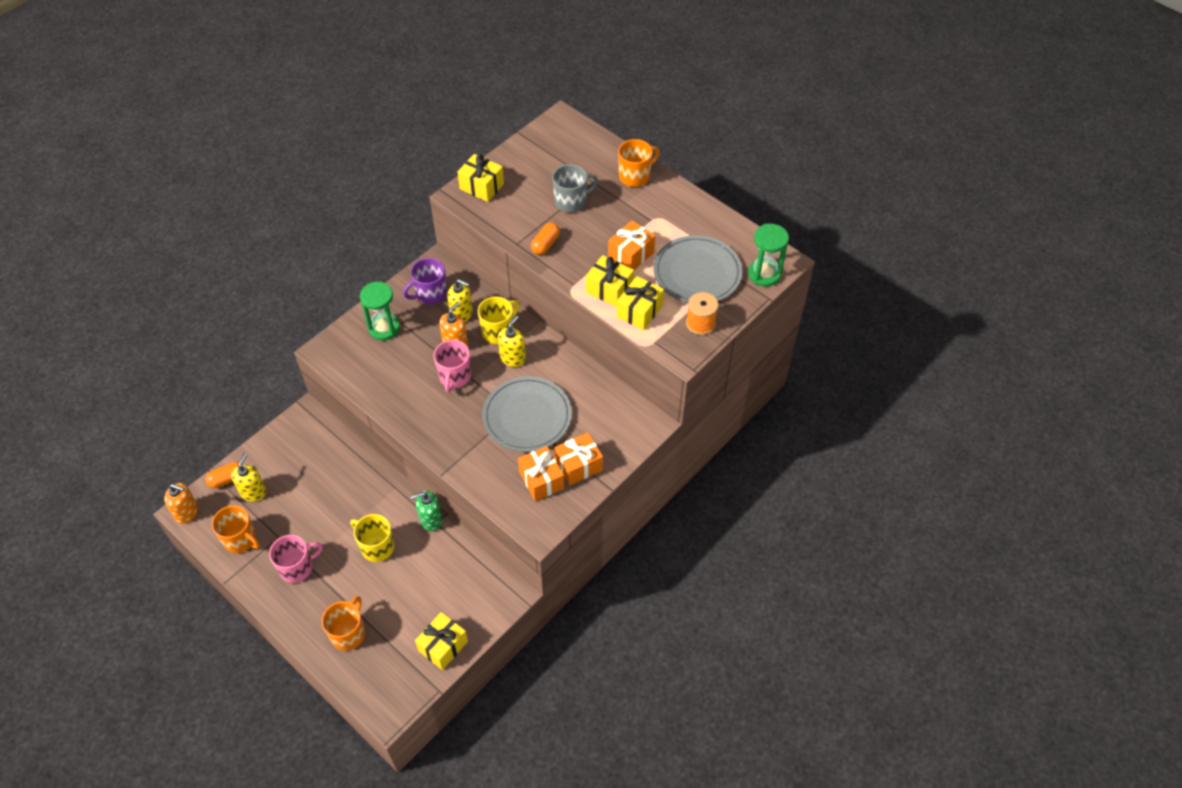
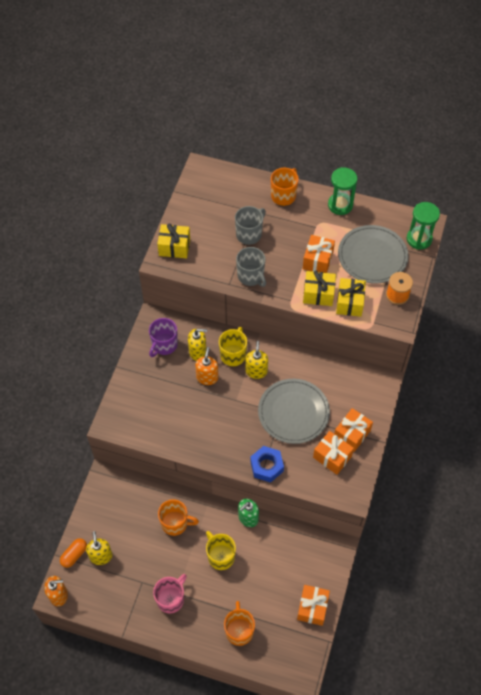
camera: 25 degrees left, 5 degrees up
orange mug [212,505,260,553] -> orange mug moved to [158,499,199,536]
yellow mug [350,514,394,562] -> yellow mug turned 45 degrees clockwise [206,531,236,570]
green hourglass [360,281,400,341] -> green hourglass moved to [328,167,357,215]
yellow gift [415,612,468,670] -> orange gift [297,585,330,626]
pink mug [433,340,471,393] -> none
orange capsule [531,223,560,255] -> grey mug [236,247,266,287]
none -> blue nut [250,446,284,483]

